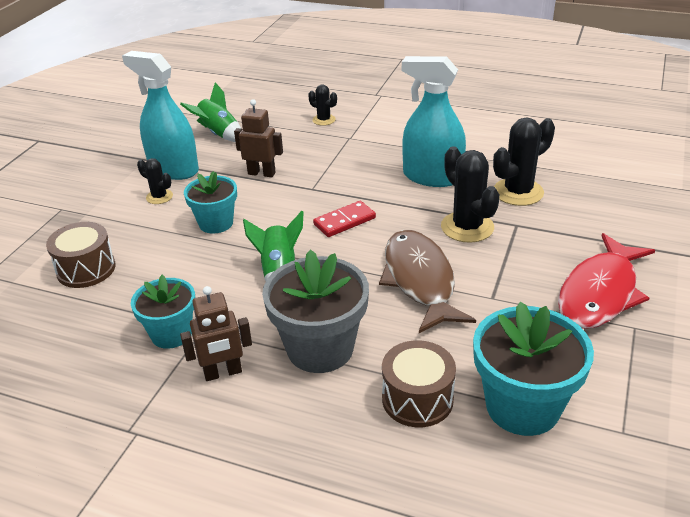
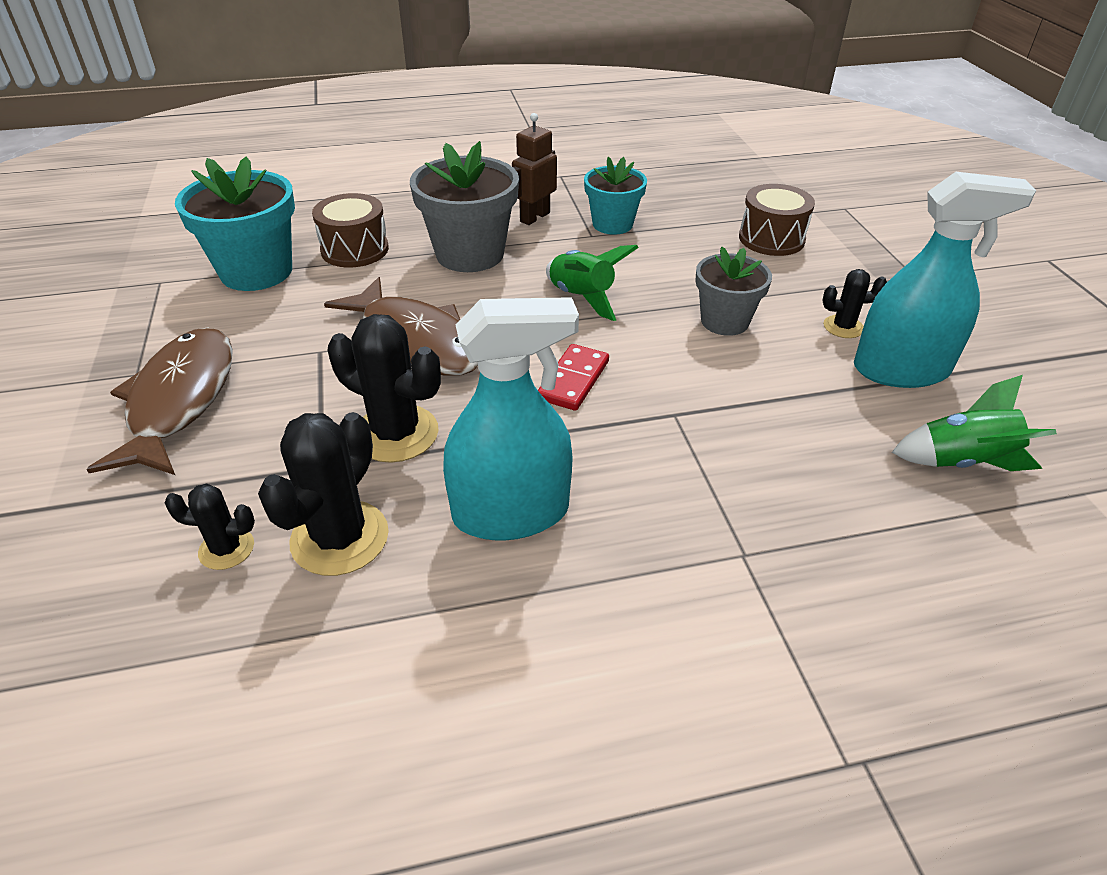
camera: 145 degrees right, 5 degrees up
turquoise flower pot [184,171,237,234] -> grey flower pot [695,247,772,336]
brown robot [234,99,283,177] -> none
black cactus [308,84,337,126] -> black cactus moved to [165,483,255,570]
red fish [558,233,655,329] -> brown fish [86,328,233,475]

